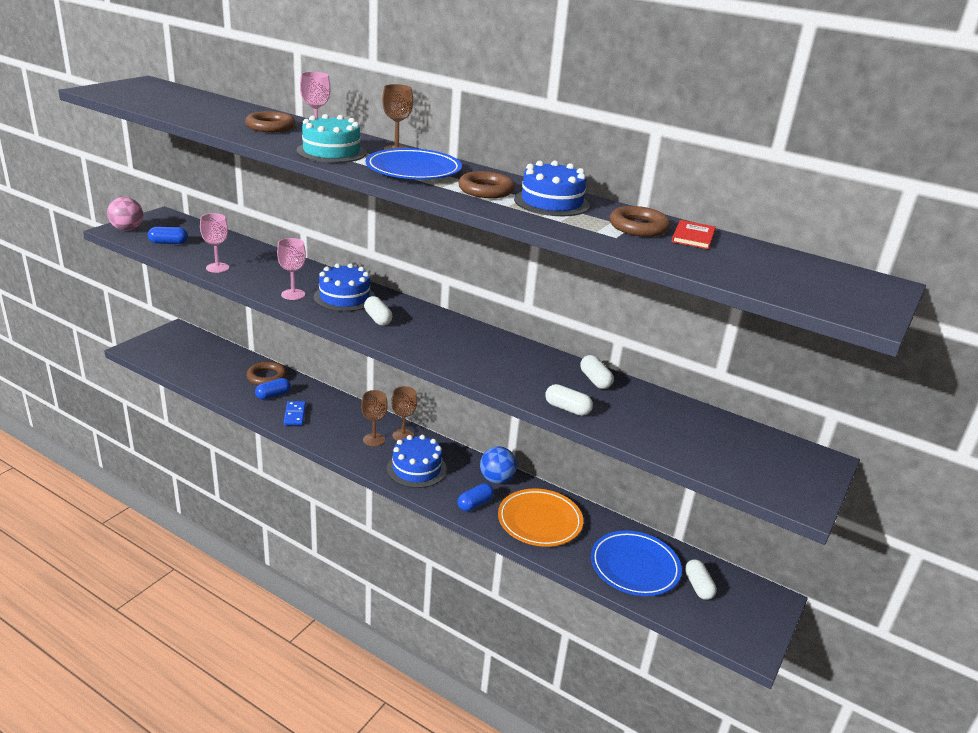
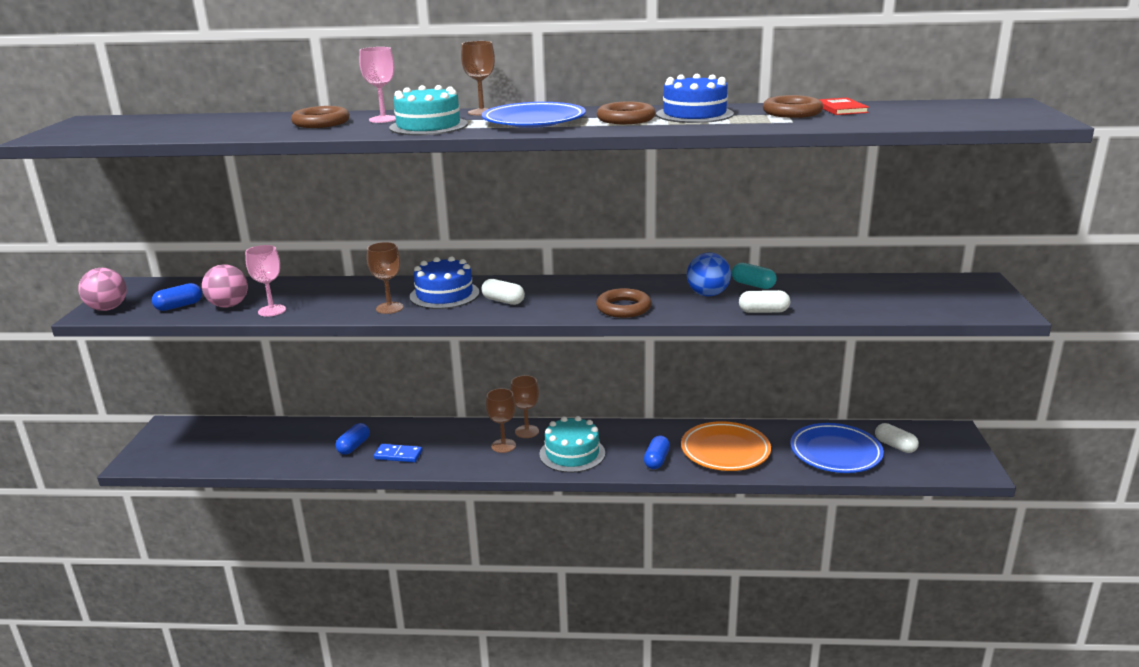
camera: 25 degrees left, 5 degrees down
brown ring [246,361,287,385] -> brown ring moved to [596,288,652,318]
pink goblet [277,238,306,300] -> brown goblet [367,242,404,314]
blue domino [283,401,306,425] -> blue domino turned 45 degrees counterclockwise [374,444,422,462]
blue cake [387,435,447,488] -> turquoise cake [539,416,605,473]
blue ball [480,446,517,484] -> blue ball moved to [687,252,731,296]
white capsule [580,355,614,389] -> turquoise capsule [732,263,777,289]
none -> pink ball [202,264,248,308]

